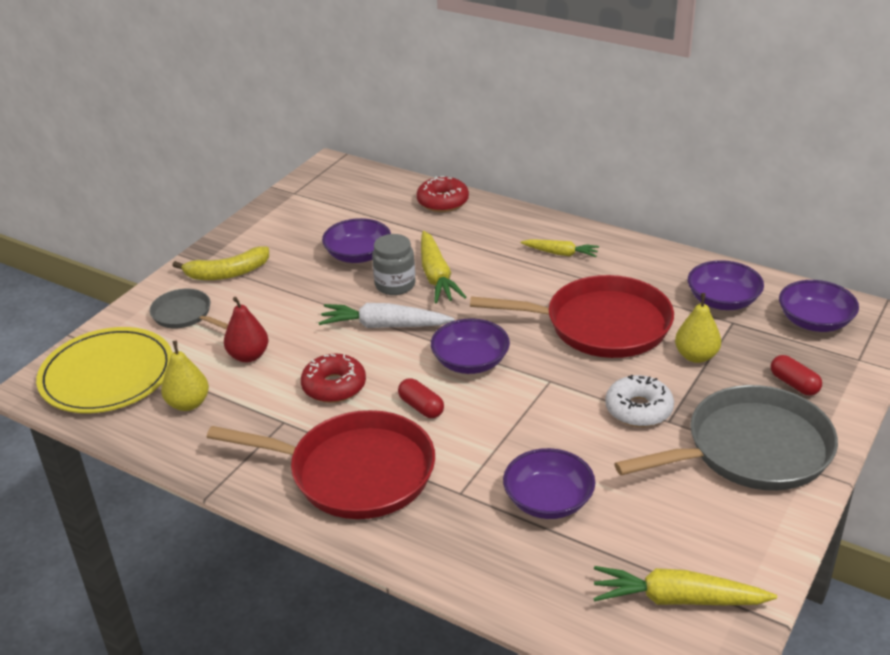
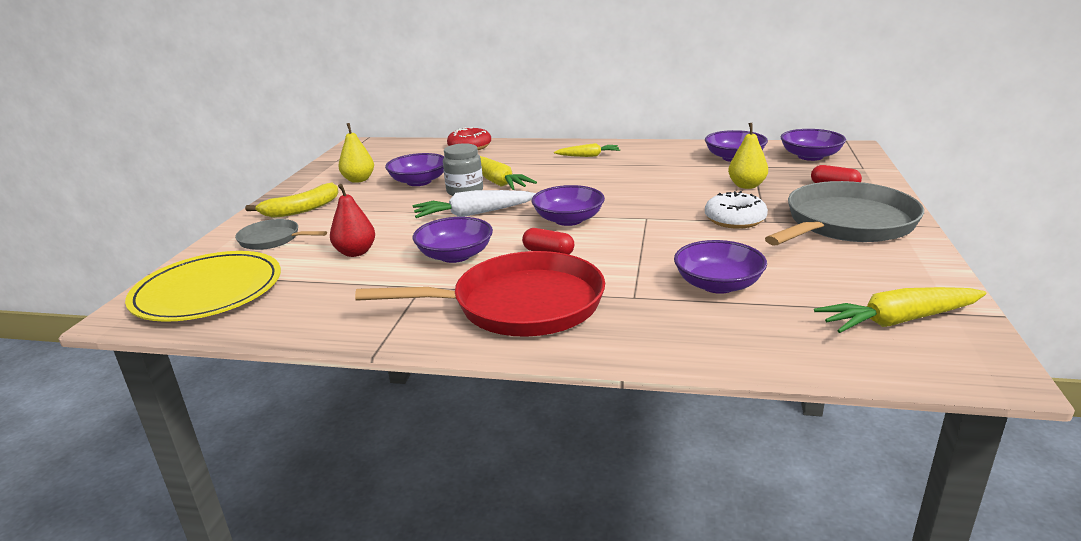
camera: 20 degrees left, 10 degrees down
yellow pear [161,341,209,411] -> yellow pear moved to [338,123,374,183]
red donut [301,354,366,403] -> purple bowl [413,217,493,263]
red pan [470,275,674,358] -> none

